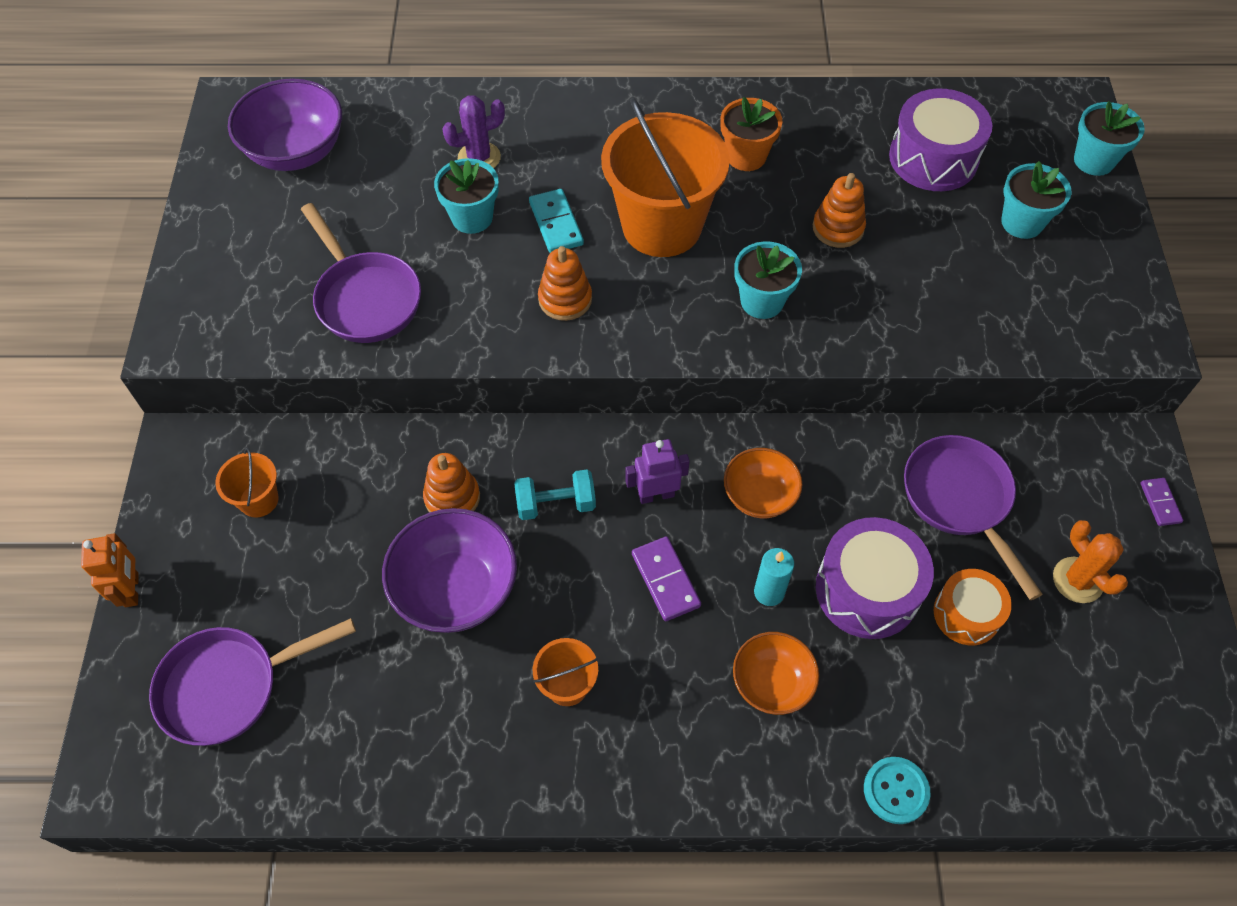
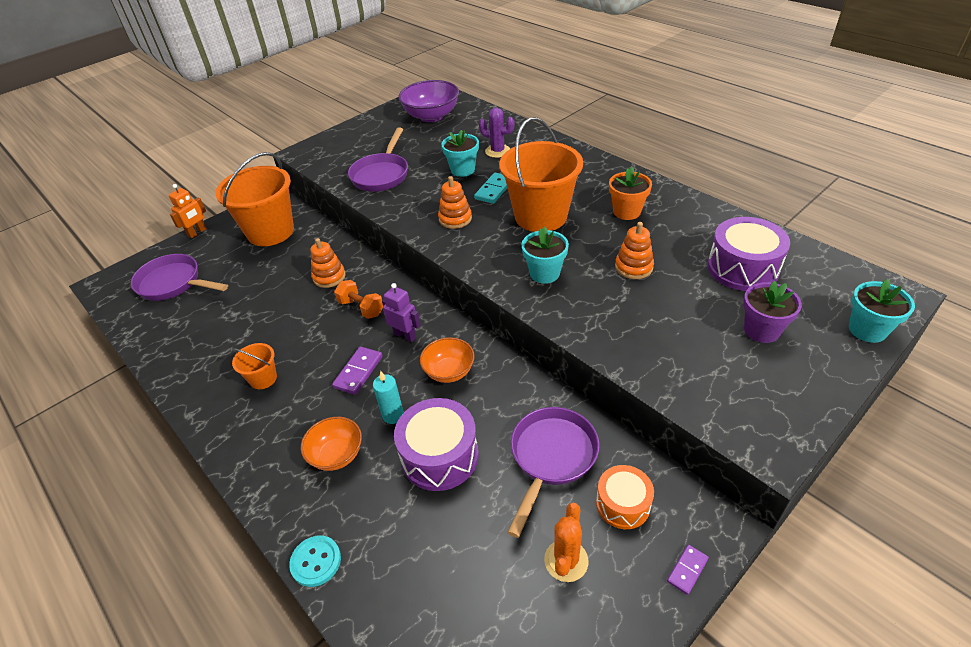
camera: 50 degrees right, 15 degrees down
orange bucket [215,448,279,518] -> orange bucket [215,152,294,246], size x2.22
purple bowl [382,508,517,633] -> none
turquoise dumbbell [514,470,596,520] -> orange dumbbell [334,280,383,319]
orange drum [934,569,1012,645] -> orange drum moved to [596,465,654,529]
turquoise flower pot [1001,161,1072,239] -> purple flower pot [743,281,802,343]

